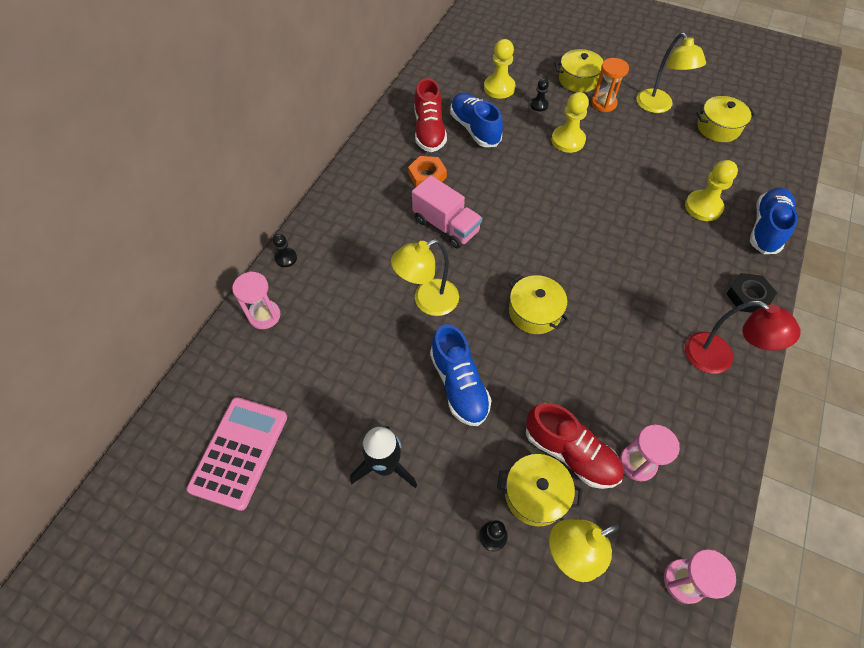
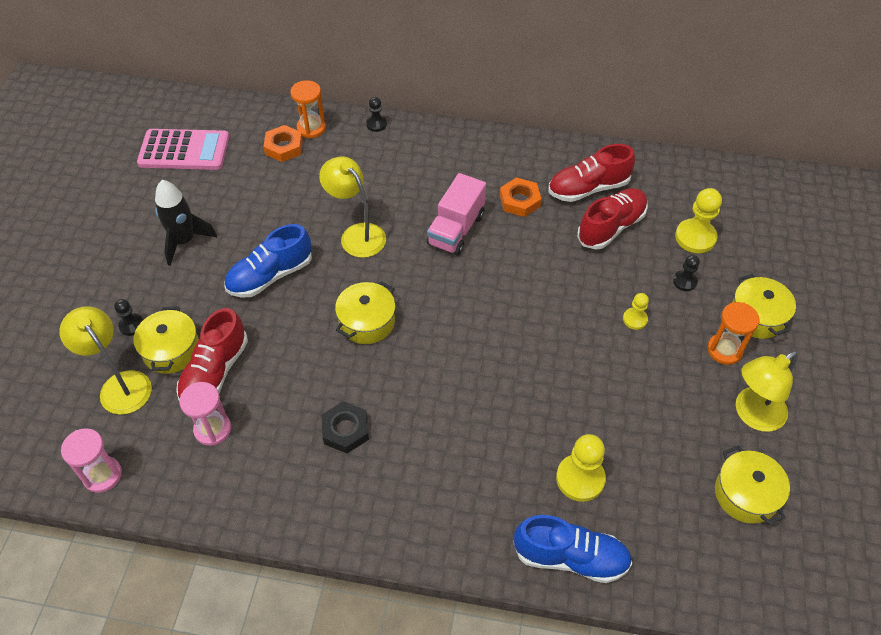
camera: 75 degrees right, 5 degrees down
pink hourglass [232,272,281,329] -> orange hourglass [290,80,326,139]
blue shoe [450,93,503,147] -> red shoe [577,188,648,249]
yellow pawn [551,92,589,153] -> yellow pawn [623,293,649,330], size x0.57
red lamp [685,300,801,374] -> none
black nut [726,273,777,313] -> black nut moved to [322,401,369,453]
none -> orange nut [263,125,303,162]

